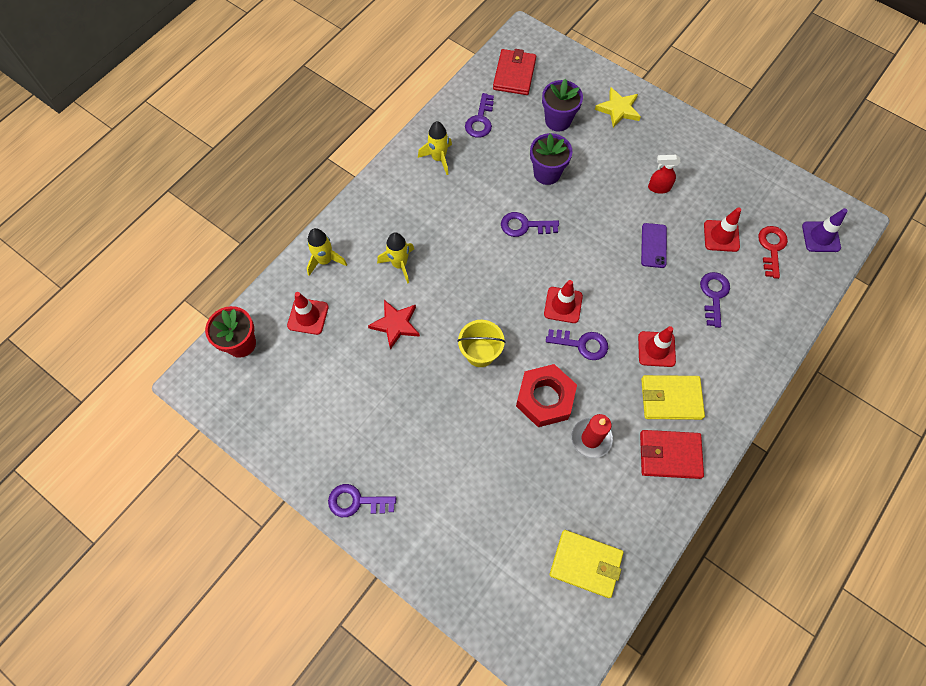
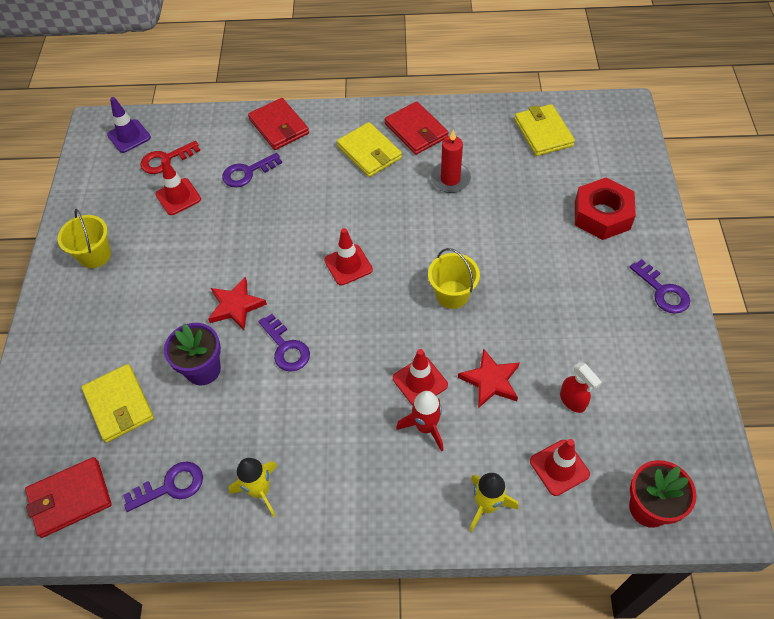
camera: 125 degrees left, 10 degrees down
yellow rocket [377,232,414,284] -> red rocket [396,391,443,452]
red nut [516,364,577,427] -> red nut moved to [575,178,636,240]
purple flower pot [542,79,583,132] -> yellow wallet [82,364,154,443]
purple key [546,329,608,360] -> none
yellow star [595,87,641,128] -> none
red traffic cone [638,326,676,367] -> red traffic cone moved to [393,349,448,406]
purple phone [641,223,667,268] -> none
red spray bottle [648,155,680,193] -> red spray bottle moved to [560,362,602,413]
none -> yellow bucket [58,209,111,268]
none -> red star [208,277,267,330]
none -> red wallet [248,98,309,150]

